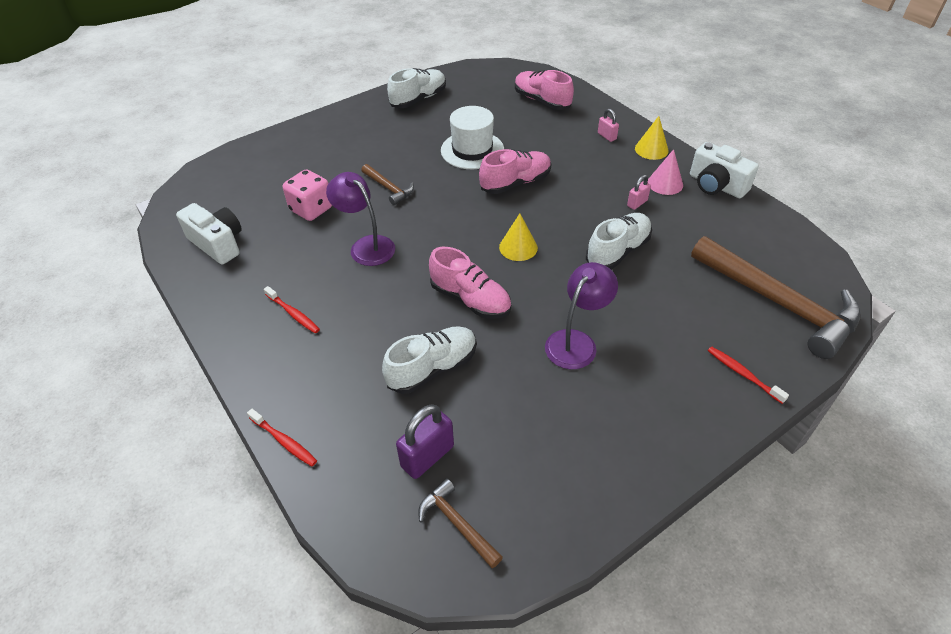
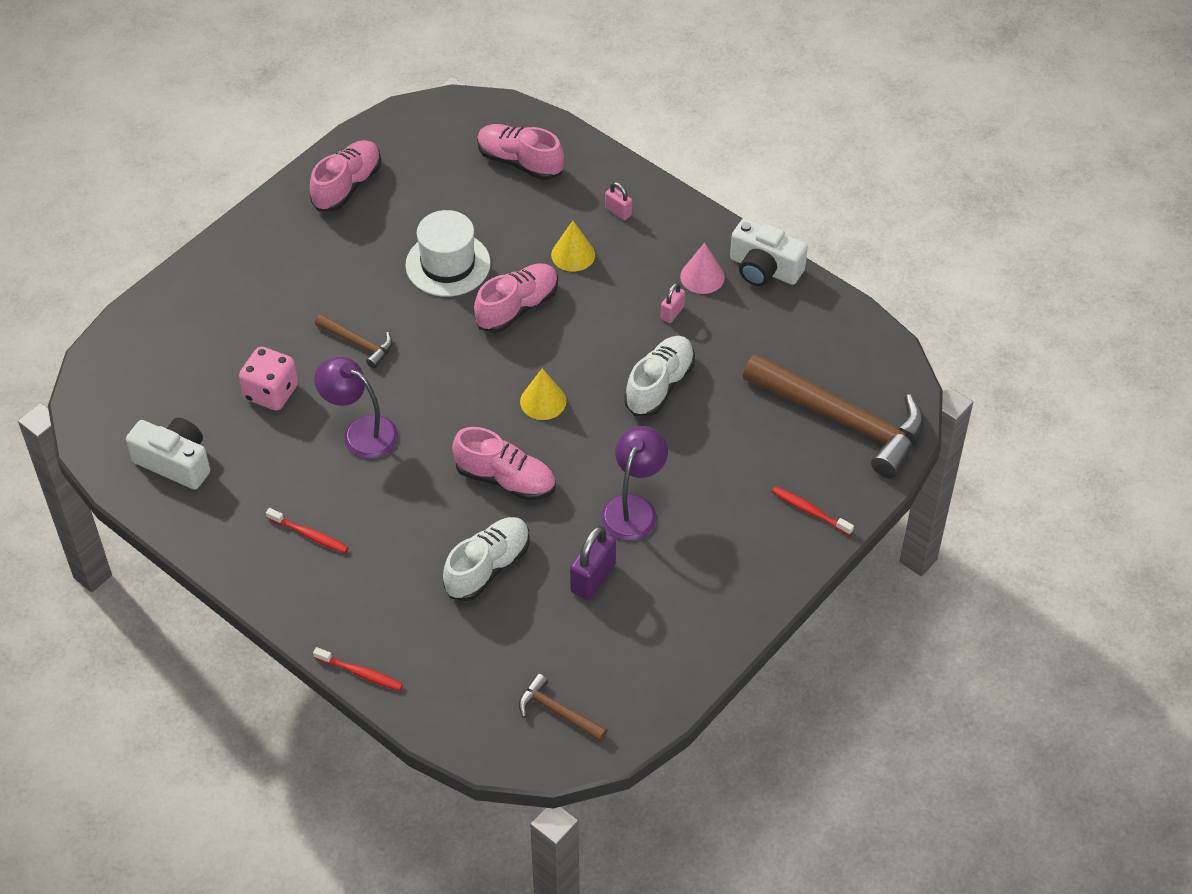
camera: 15 degrees left, 5 degrees up
white shoe [387,68,446,108] -> pink shoe [310,140,381,212]
purple padlock [396,405,454,479] -> purple padlock moved to [570,526,616,600]
yellow cone [635,116,669,160] -> yellow cone moved to [551,221,595,272]

